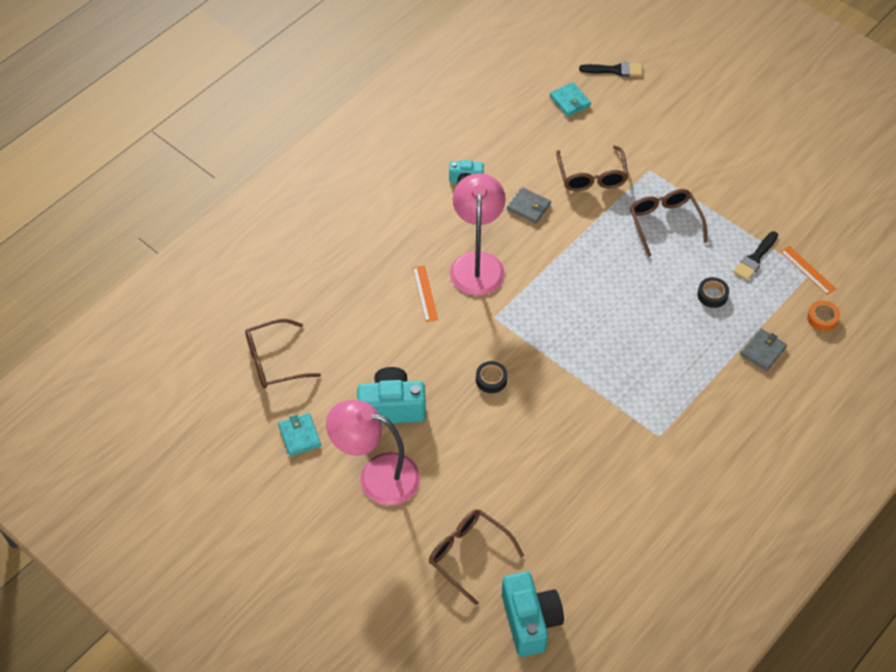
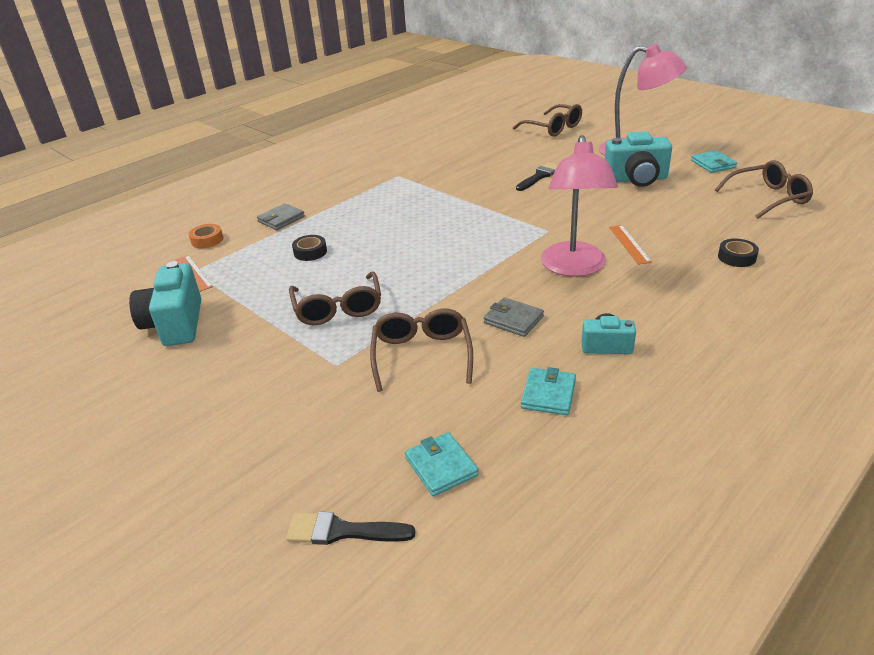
camera: 175 degrees left, 20 degrees down
black tape [476,361,508,393] -> black tape moved to [718,238,759,267]
turquoise camera [502,571,564,657] -> turquoise camera moved to [129,261,201,346]
black brush [733,231,778,281] -> black brush moved to [516,162,558,191]
none -> turquoise wallet [521,367,576,415]

